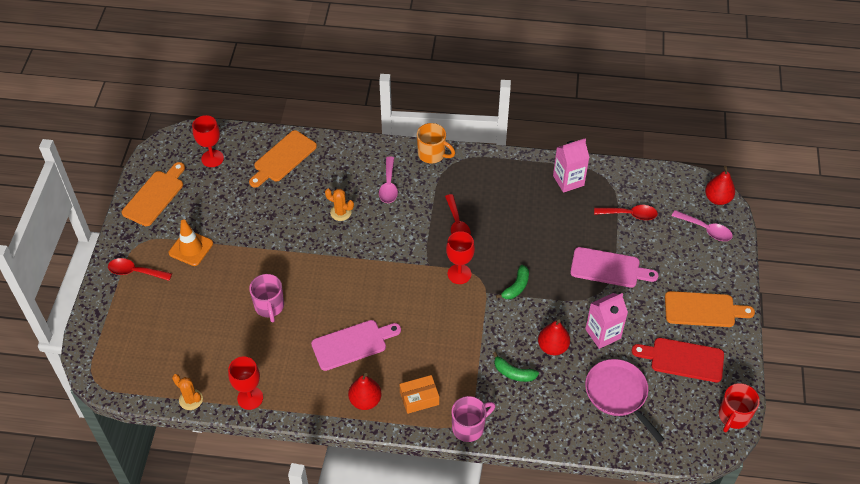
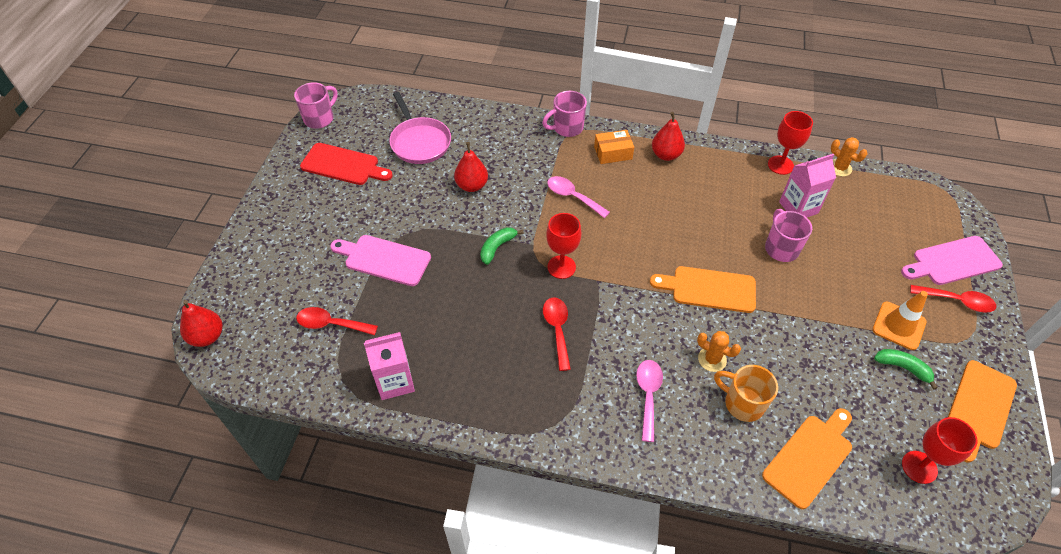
camera: 175 degrees left, 0 degrees up
pink cutting board [311,320,401,371] -> pink cutting board moved to [901,236,1003,285]
orange mug [417,123,455,163] -> orange mug moved to [714,365,778,422]
green banana [493,352,539,382] -> green banana moved to [874,349,938,390]
pink carton [585,293,628,349] -> pink carton moved to [779,154,836,217]
orange cutting board [665,291,755,327] -> orange cutting board moved to [650,266,756,313]
pink spoon [672,210,733,241] -> pink spoon moved to [547,176,610,218]
red mug [719,383,760,432] -> pink mug [294,82,338,129]

